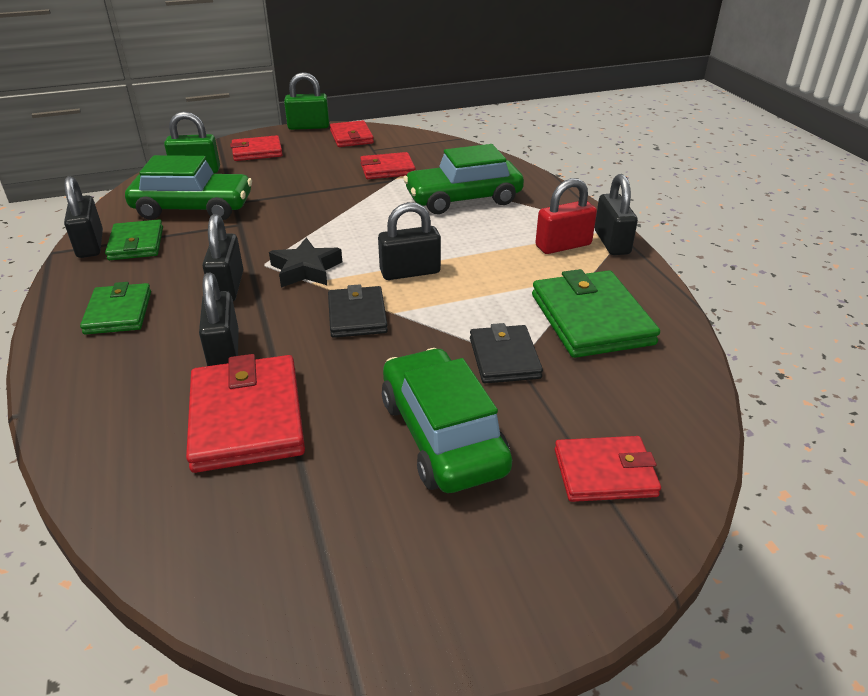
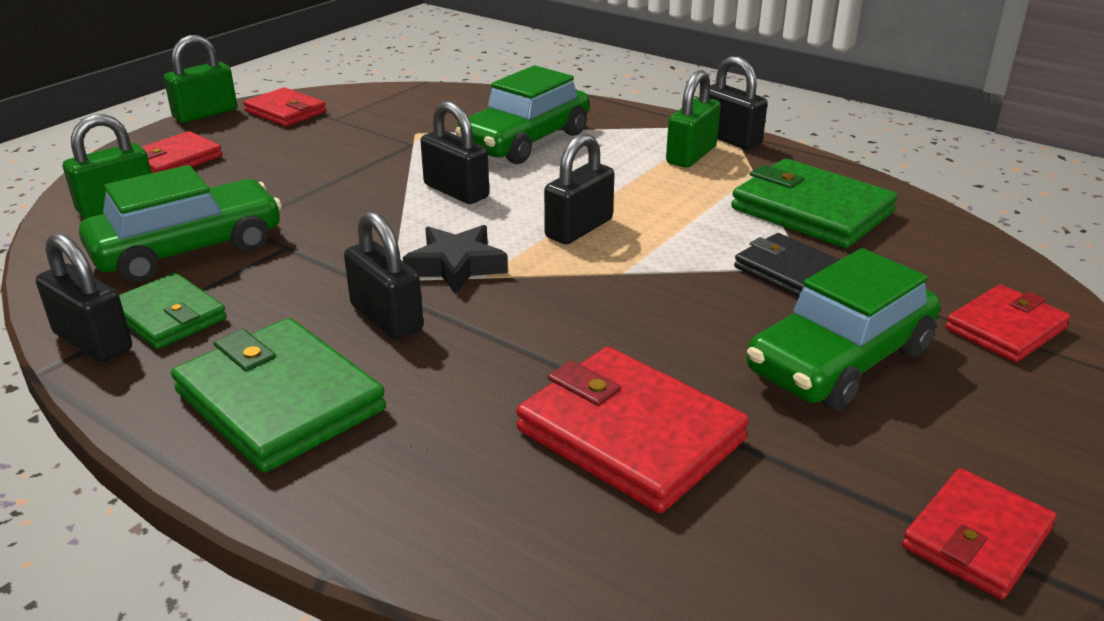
camera: 35 degrees left, 5 degrees down
green wallet [80,282,151,335] -> green wallet [171,318,386,473], size x1.61
black padlock [199,273,239,366] -> black padlock moved to [420,101,489,204]
black wallet [328,284,388,338] -> none
red wallet [360,152,416,179] -> red wallet moved to [902,468,1057,599]
green car [382,348,512,493] -> green car turned 75 degrees counterclockwise [746,248,940,411]
red padlock [535,178,597,254] -> green padlock [666,70,721,168]

